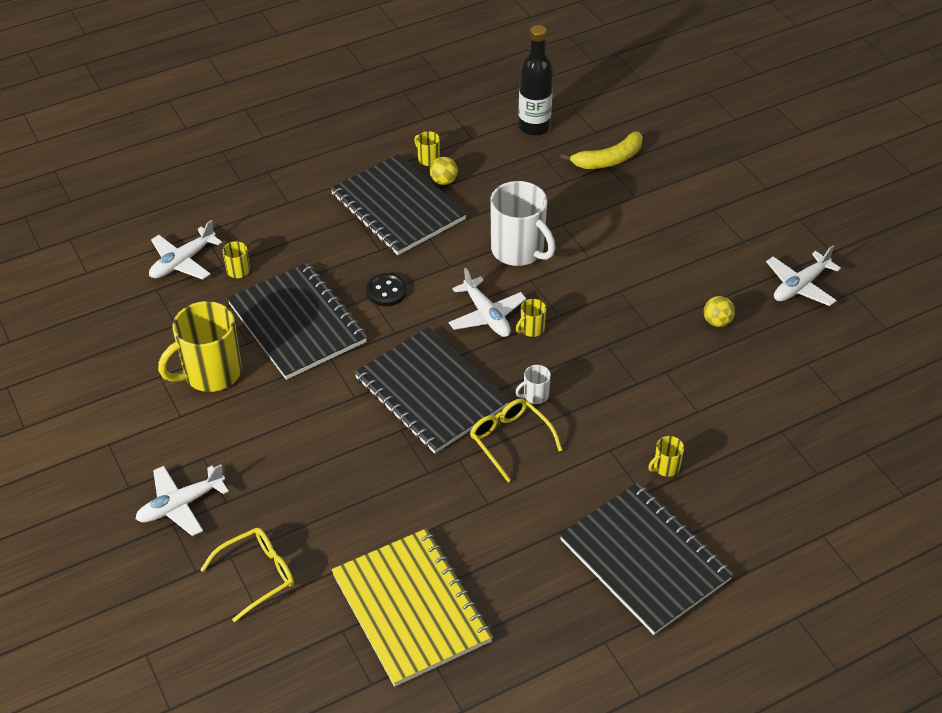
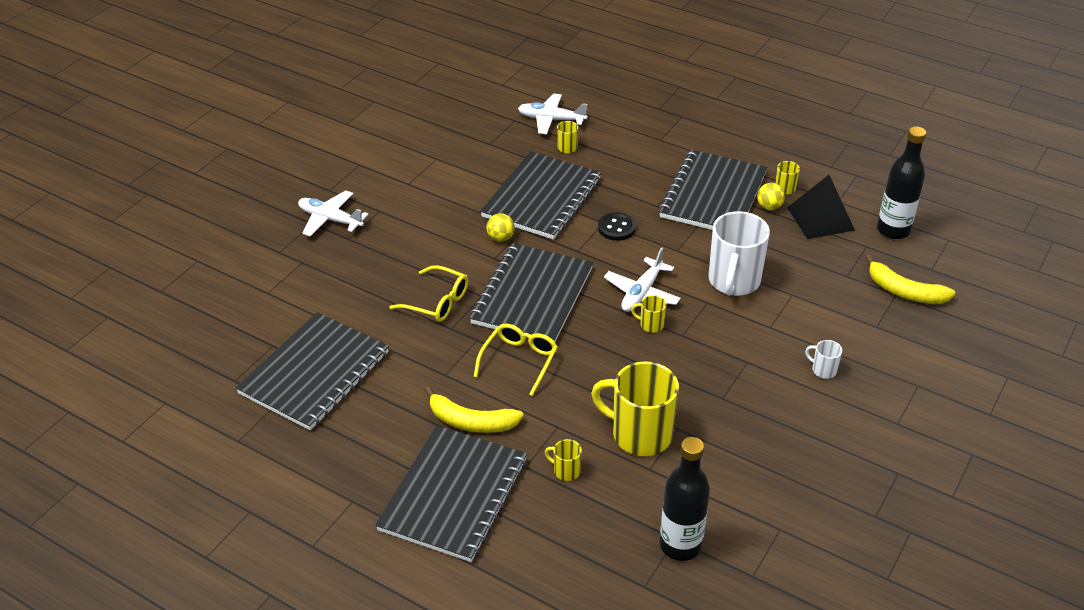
camera: 60 degrees right, 5 degrees down
yellow mug [158,301,242,392] -> yellow mug moved to [591,361,679,456]
yellow glasses [200,528,294,622] -> yellow glasses moved to [389,265,468,322]
yellow notebook [332,528,493,687] -> black notebook [235,312,389,430]
white mug [515,365,551,404] -> white mug moved to [805,340,842,379]
yellow ball [704,296,735,327] -> yellow ball moved to [486,213,515,242]
white plane [766,245,841,306] -> none
none -> yellow banana [425,386,524,433]
none -> black bottle [660,437,710,561]
none -> black pyramid [787,175,855,239]

